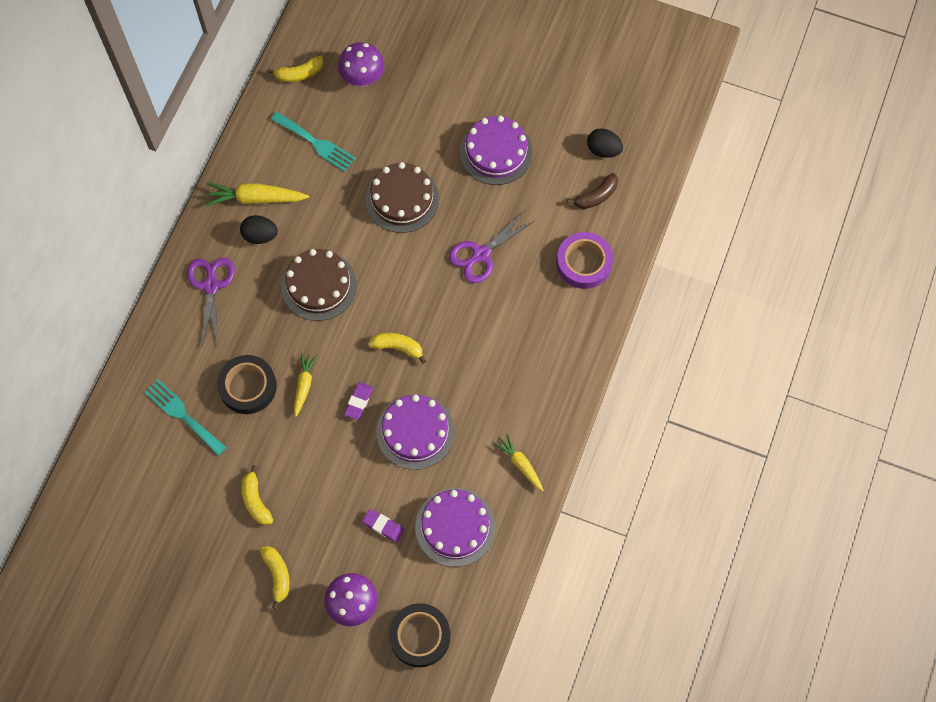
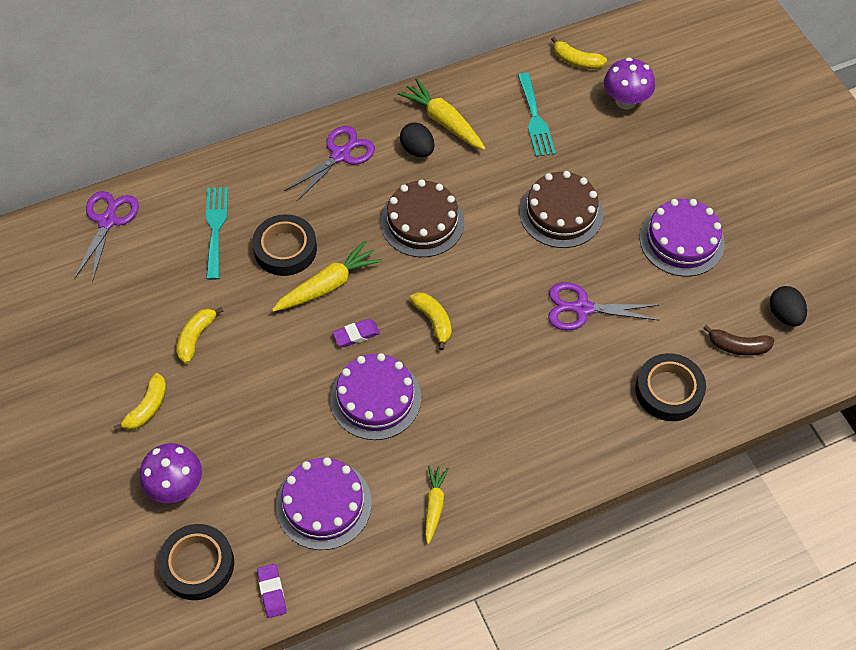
camera: 45 degrees right, 10 degrees down
yellow carrot [294,353,317,417] -> yellow carrot [272,241,382,312], size x1.62
purple eraser [362,509,405,543] -> purple eraser moved to [257,564,287,618]
purple tape [556,232,613,289] -> black tape [635,353,706,421]
none -> purple scissors [74,191,139,283]

